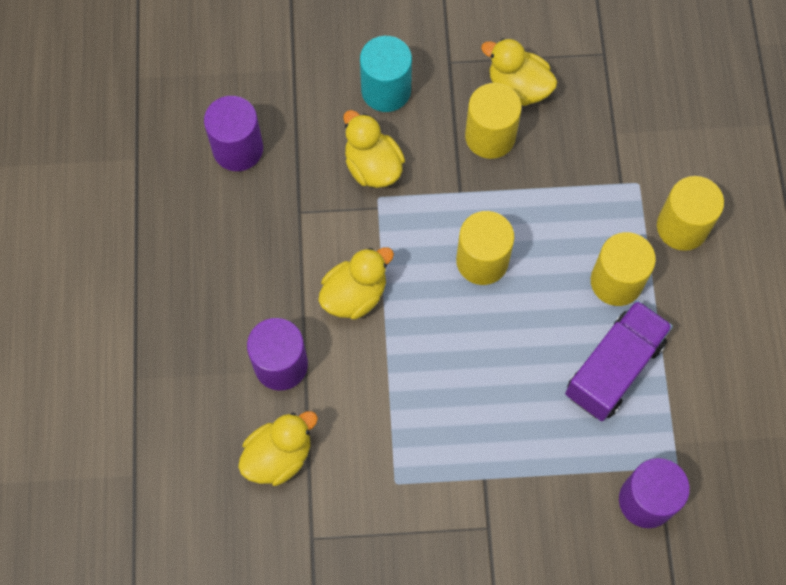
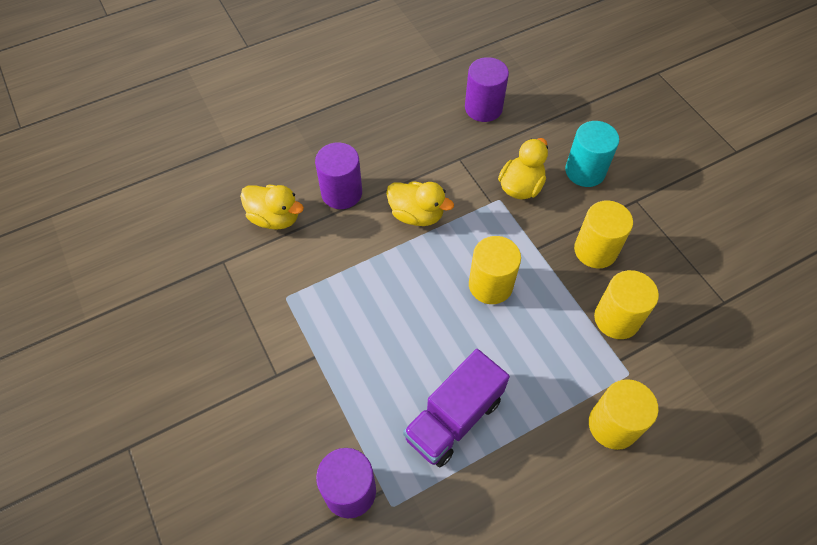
camera: 65 degrees right, 10 degrees down
yellow duck [481,38,557,106] -> none
purple truck [565,300,673,421] -> purple truck turned 120 degrees clockwise [403,349,510,467]
yellow cylinder [591,232,656,306] -> yellow cylinder moved to [594,270,659,339]

